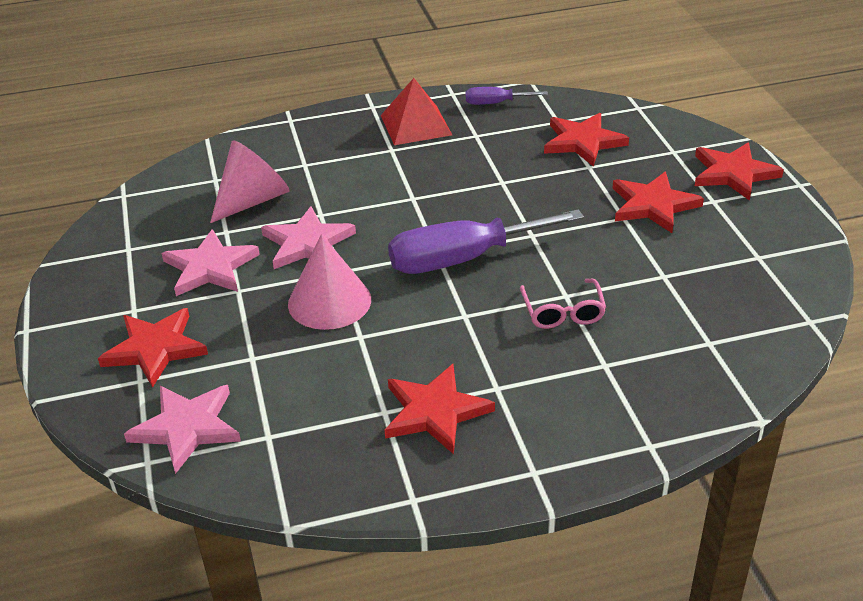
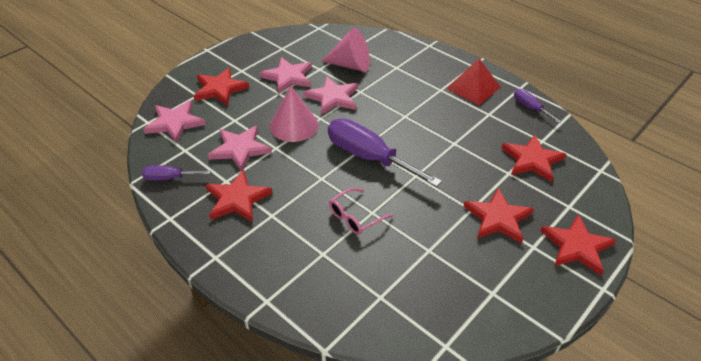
camera: 55 degrees right, 5 degrees up
none -> purple screwdriver [142,166,210,181]
none -> pink star [208,126,272,172]

